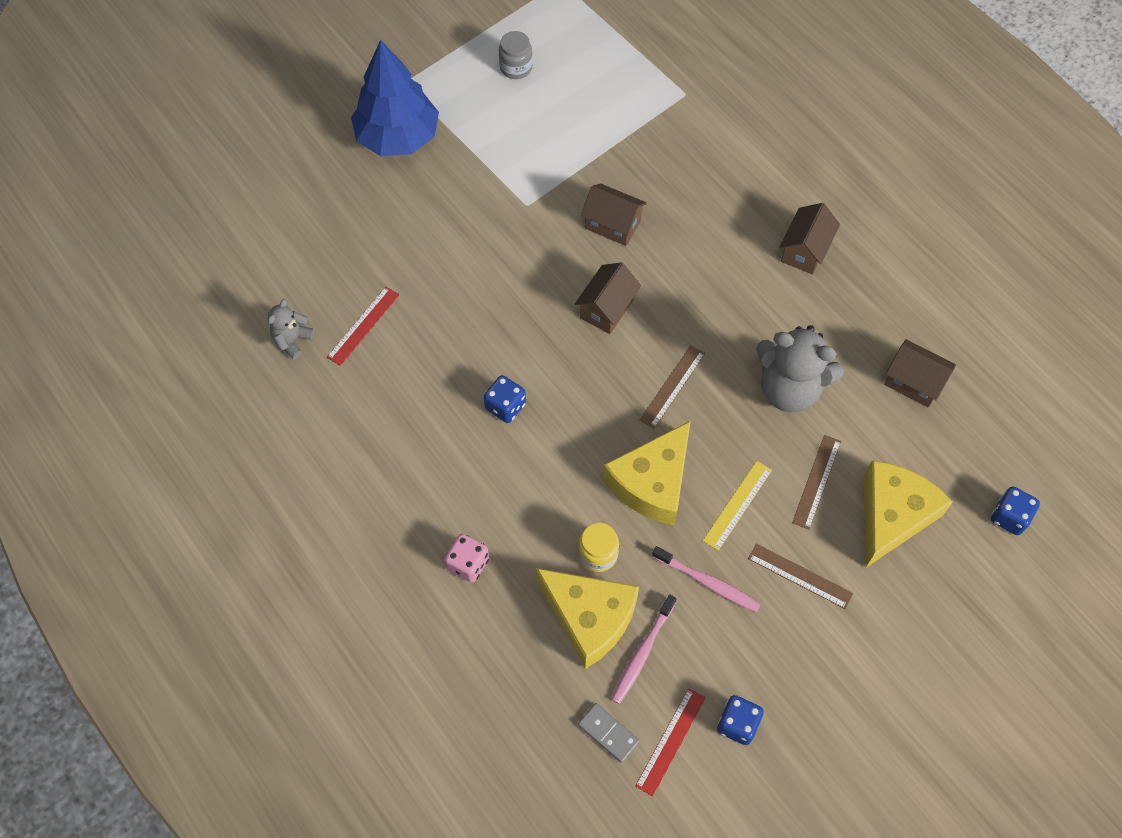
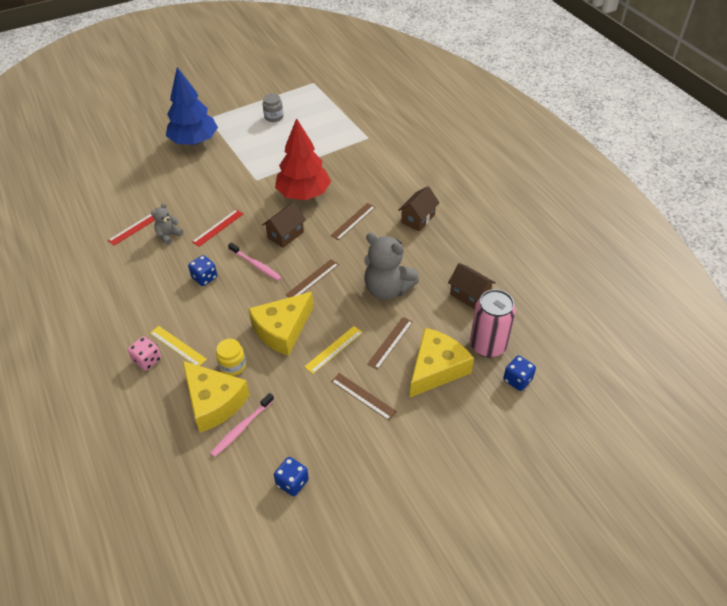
camera: 10 degrees right, 15 degrees down
grey teddy bear [268,299,315,360] -> grey teddy bear moved to [151,203,183,245]
grey domino [578,703,640,763] -> none
brown house [581,183,647,246] -> red tree [275,118,331,200]
red ruler [635,688,706,797] -> red ruler moved to [192,209,243,247]
pink toothbrush [652,546,761,612] -> pink toothbrush moved to [228,242,282,281]
none -> yellow ruler [150,326,207,366]
none -> brown ruler [330,203,376,240]
none -> pink can [470,289,516,358]

